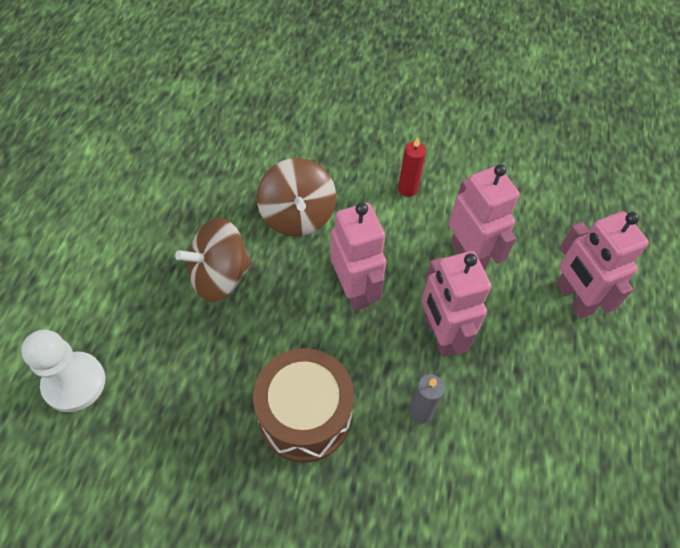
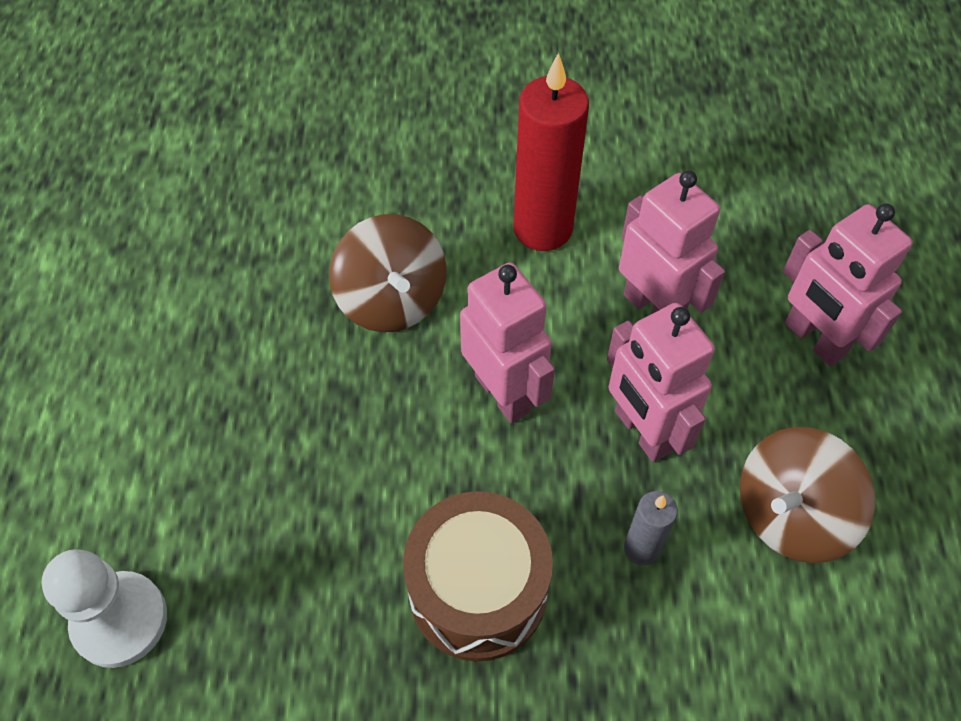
camera: 10 degrees left, 0 degrees up
brown spinning top [175,218,252,302] -> brown spinning top moved to [740,427,875,563]
red candle [398,137,426,197] -> red candle [514,52,589,251], size x2.00

